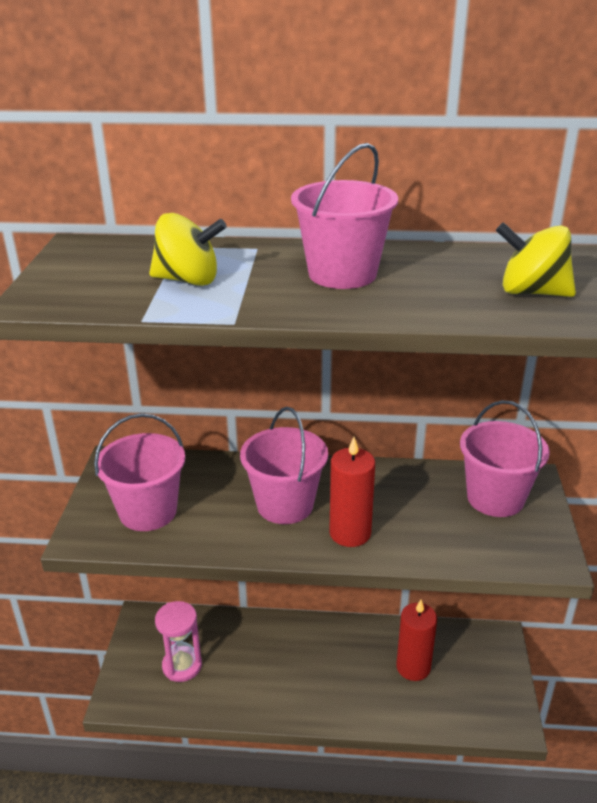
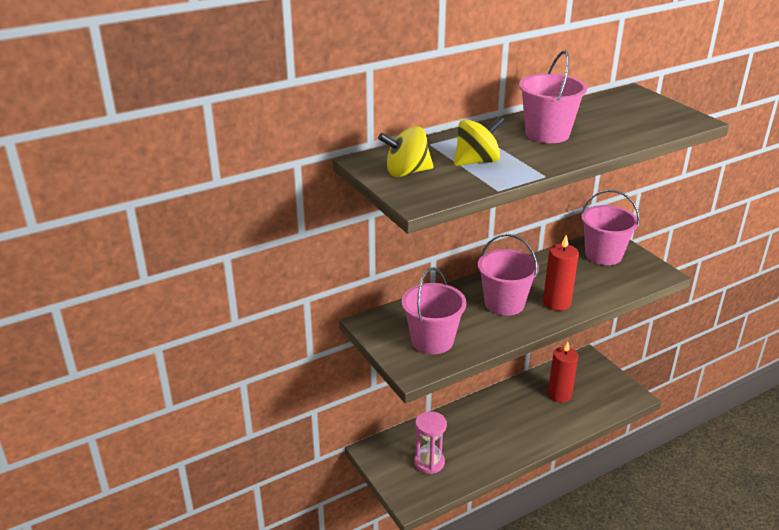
camera: 35 degrees left, 0 degrees up
yellow spinning top [496,222,576,297] -> yellow spinning top moved to [378,126,434,177]

